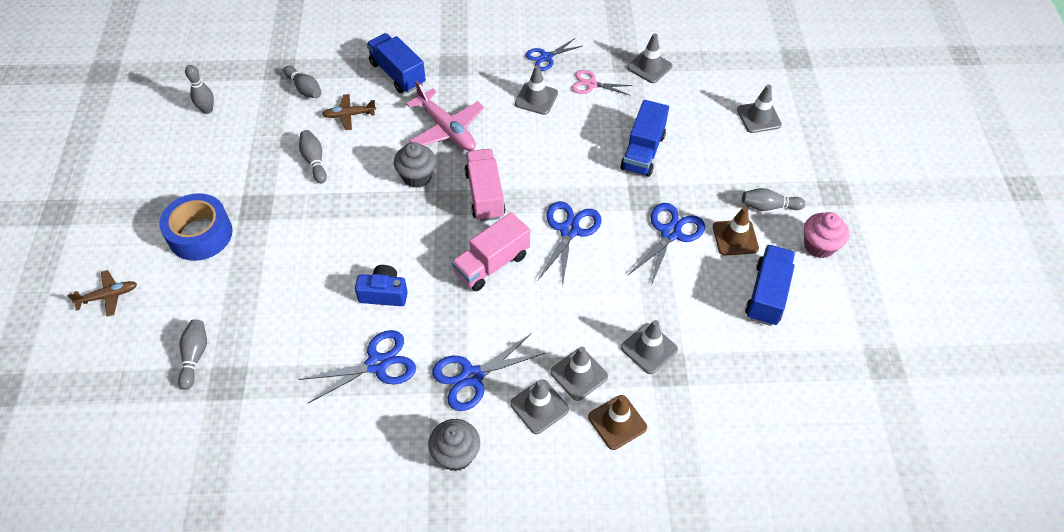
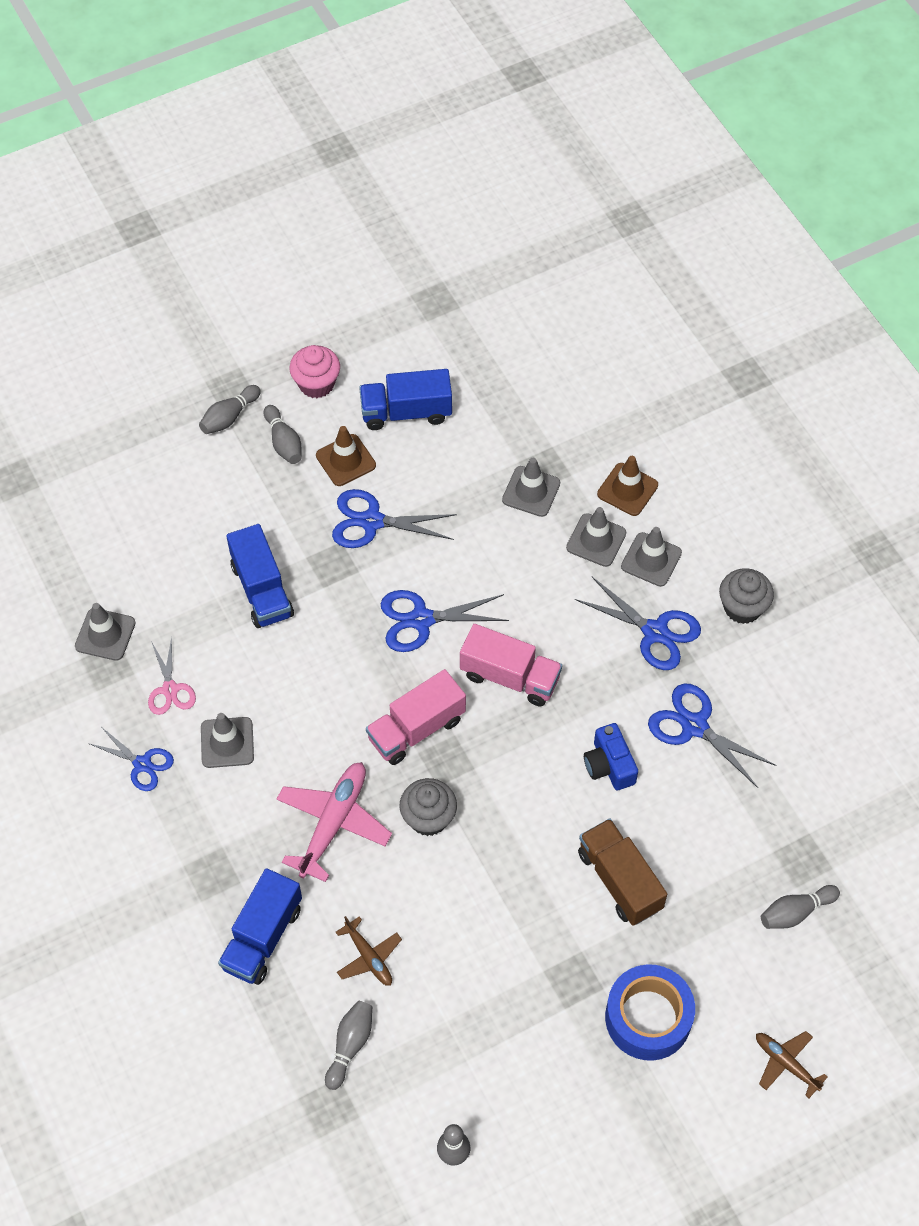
camera: 115 degrees left, 5 degrees up
grey bowling pin [299,130,327,183] -> grey bowling pin moved to [199,385,261,434]
blue truck [620,100,669,177] -> blue truck turned 75 degrees clockwise [226,524,294,628]
grey traffic cone [737,85,782,133] -> none
none -> brown truck [578,818,667,926]

